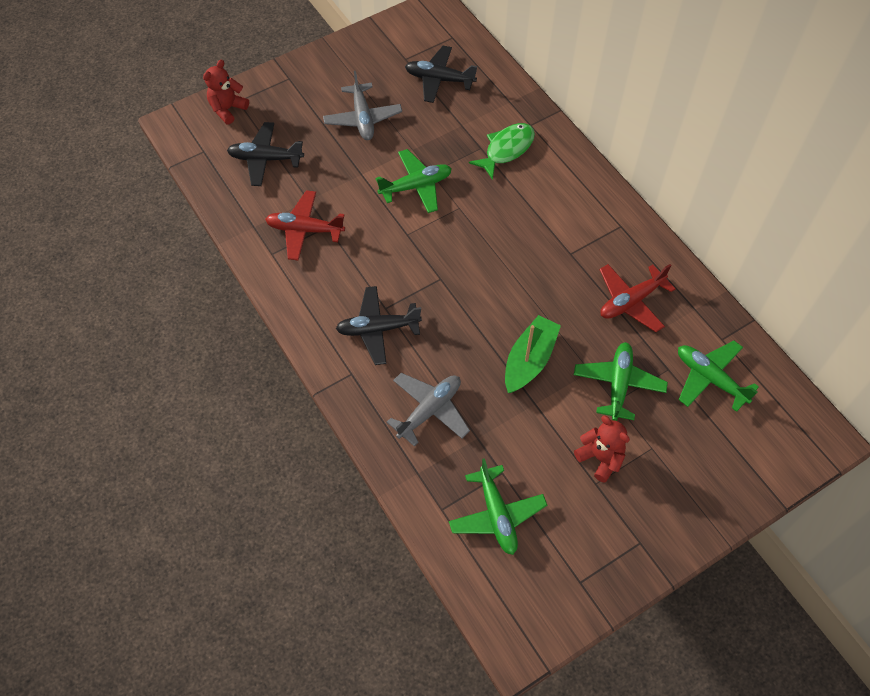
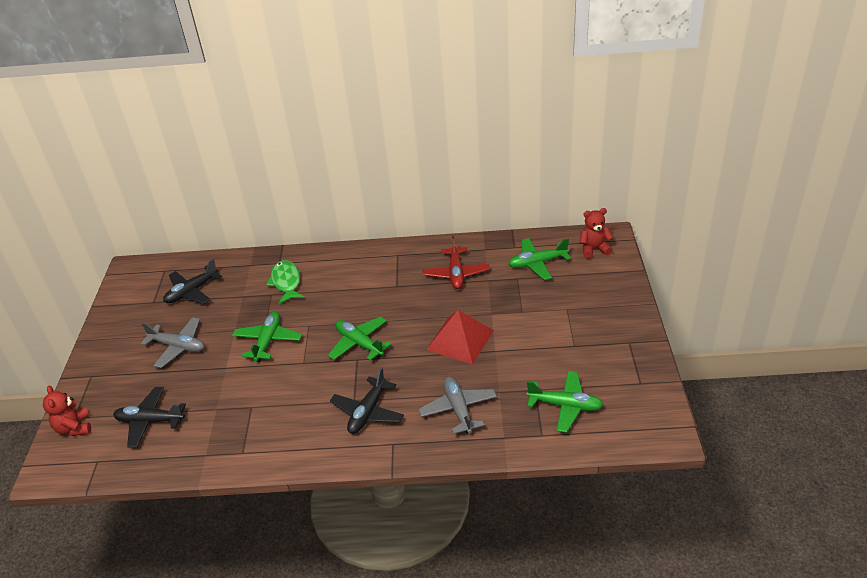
camera: 55 degrees left, 20 degrees down
black plane [227,122,304,186] -> black plane turned 60 degrees clockwise [113,387,186,448]
red plane [265,190,345,261] -> none
green boat [505,315,561,393] -> red pyramid [426,310,494,364]
green plane [574,342,668,421] -> green plane moved to [328,317,391,360]
red teddy bear [574,415,630,483] -> red teddy bear moved to [580,208,613,259]

